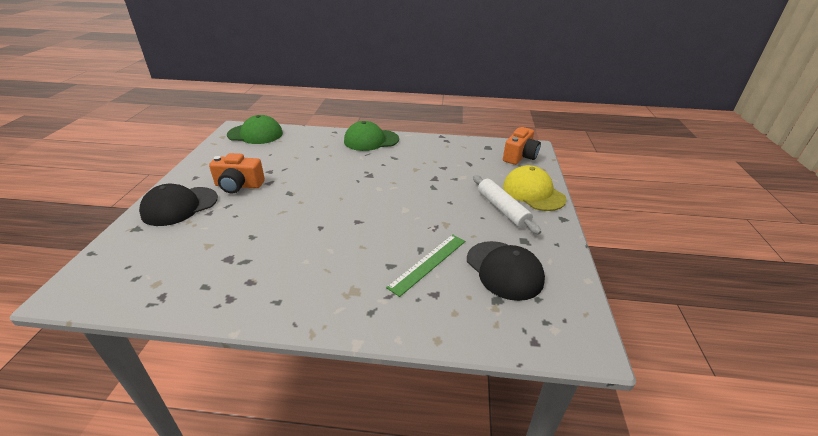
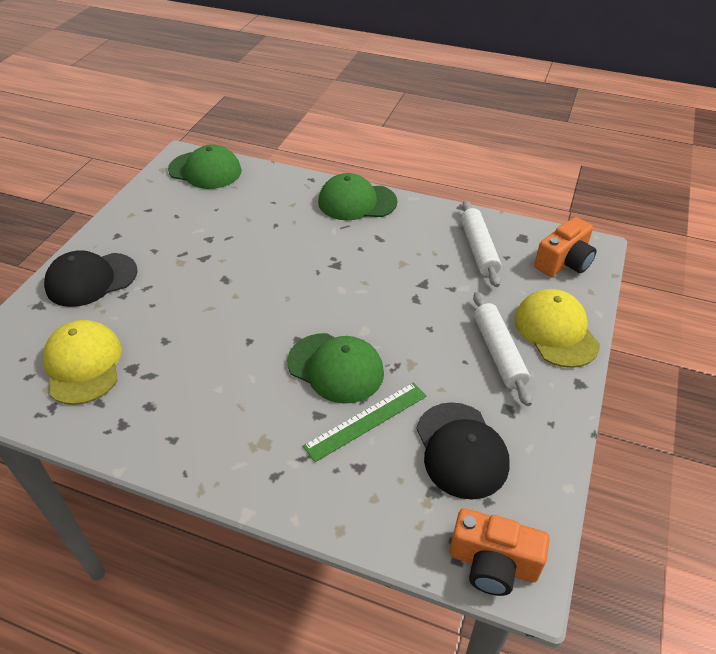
camera: 15 degrees right, 10 degrees up
orange camera [209,153,265,194] -> orange camera moved to [449,508,550,596]
none -> yellow cap [43,320,122,405]
none -> green cap [287,333,384,404]
none -> white rolling pin [461,201,501,287]

